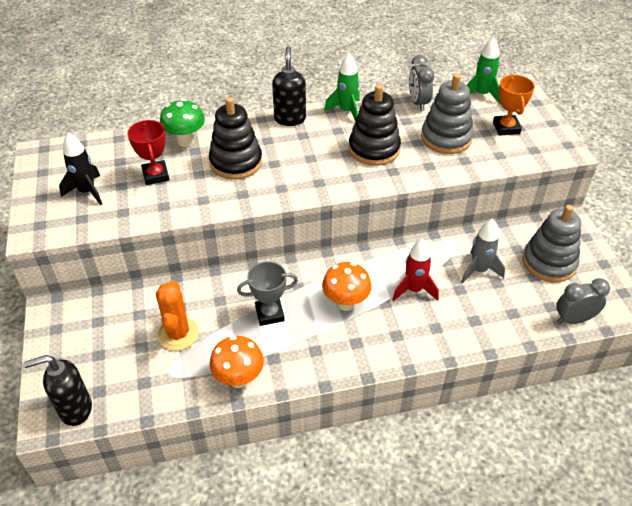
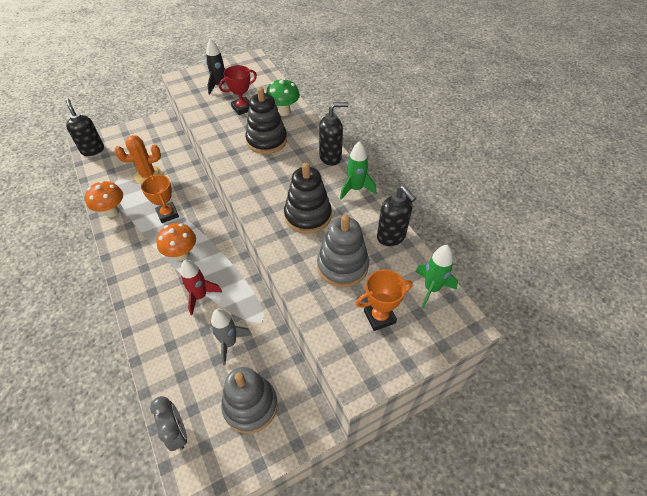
camera: 75 degrees right, 5 degrees up
grey trophy [237,261,298,326] -> orange trophy [141,175,179,223]
grey clock [409,55,434,111] -> black soap dispenser [377,185,416,246]

